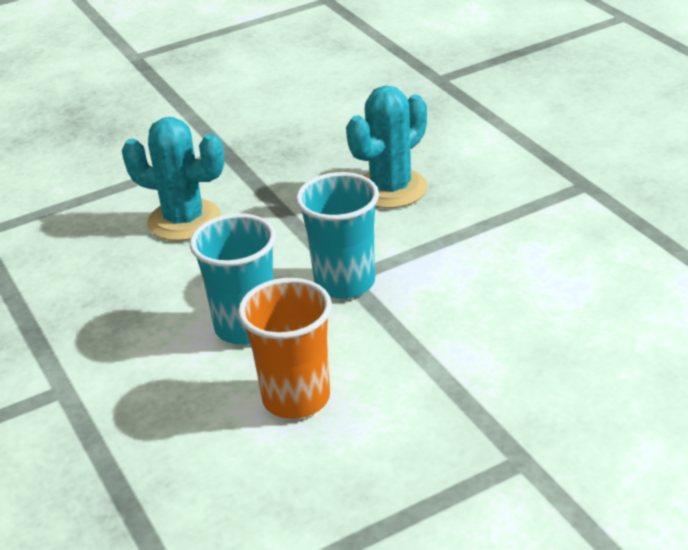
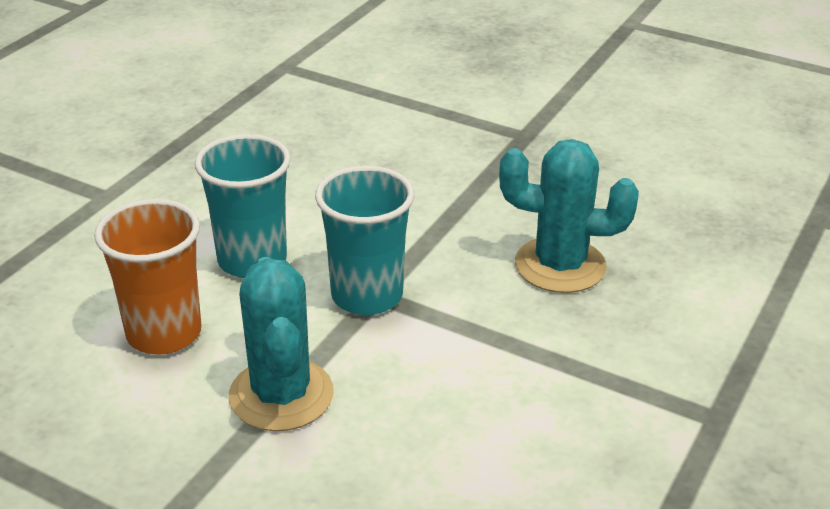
camera: 55 degrees right, 0 degrees up
turquoise cactus [122,117,224,241] -> turquoise cactus moved to [229,257,334,431]

